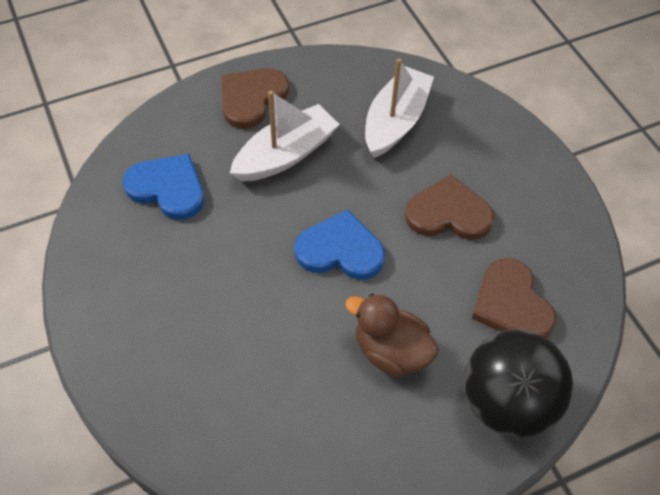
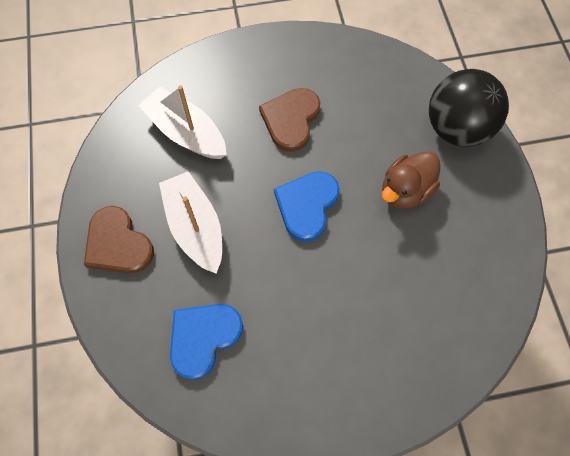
camera: 75 degrees left, 10 degrees up
brown heart [472,258,556,338] -> none

